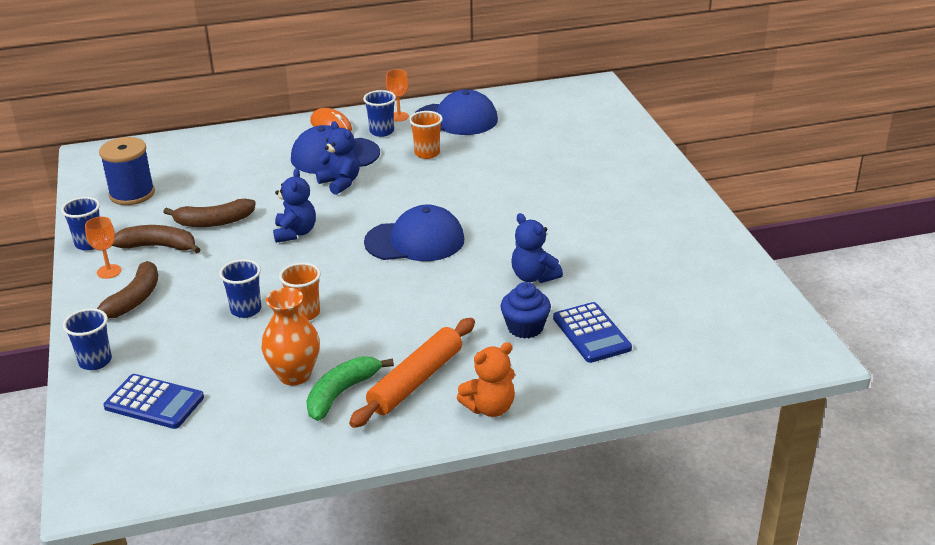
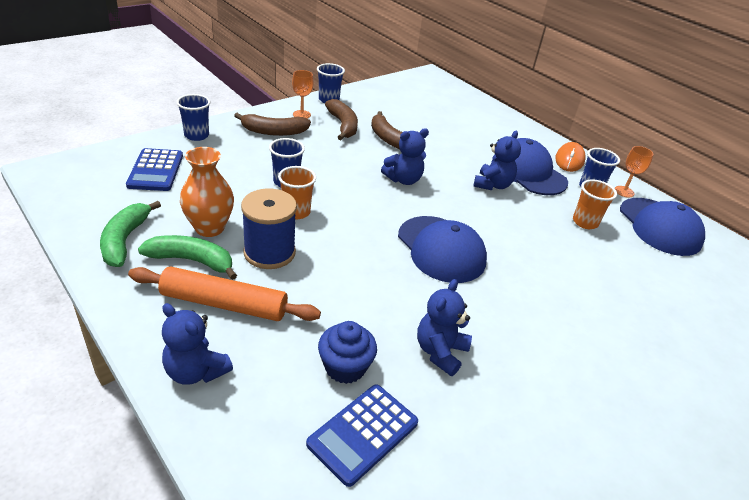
camera: 60 degrees right, 5 degrees up
blue spool [99,137,155,205] -> blue spool moved to [241,188,297,269]
orange teddy bear [457,342,515,417] -> blue teddy bear [162,303,233,385]
none -> green banana [100,201,161,267]

